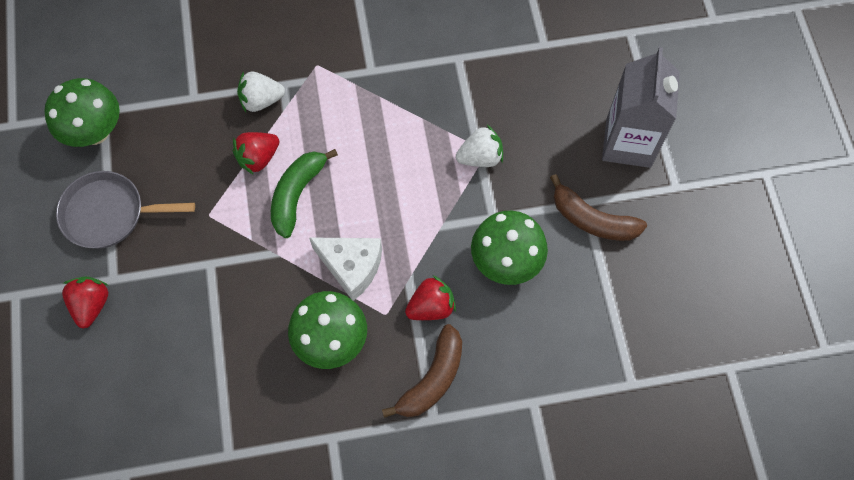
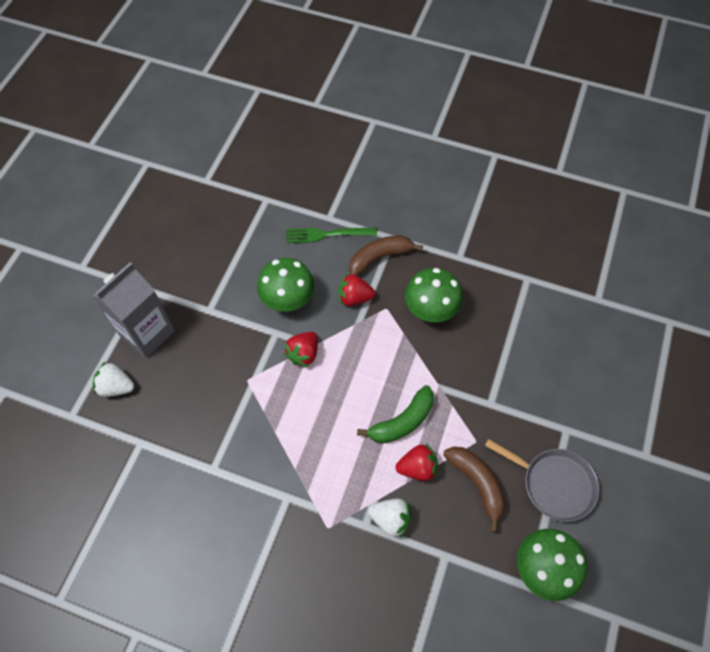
camera: 150 degrees left, 5 degrees down
red strawberry [62,277,109,329] -> red strawberry moved to [284,332,318,367]
white cheese [309,237,382,301] -> none
white strawberry [456,125,503,167] -> white strawberry moved to [93,361,135,397]
brown banana [550,174,647,241] -> brown banana moved to [443,446,505,532]
none -> green fork [286,228,377,243]

